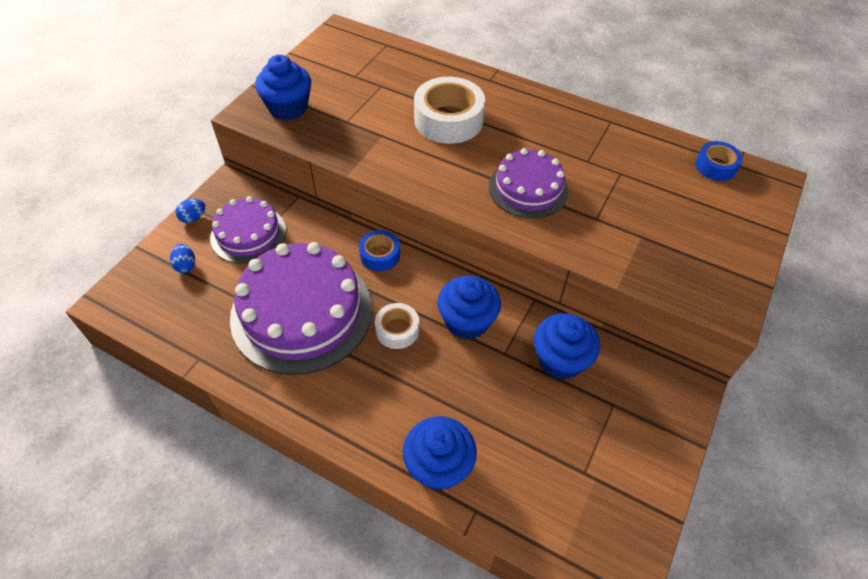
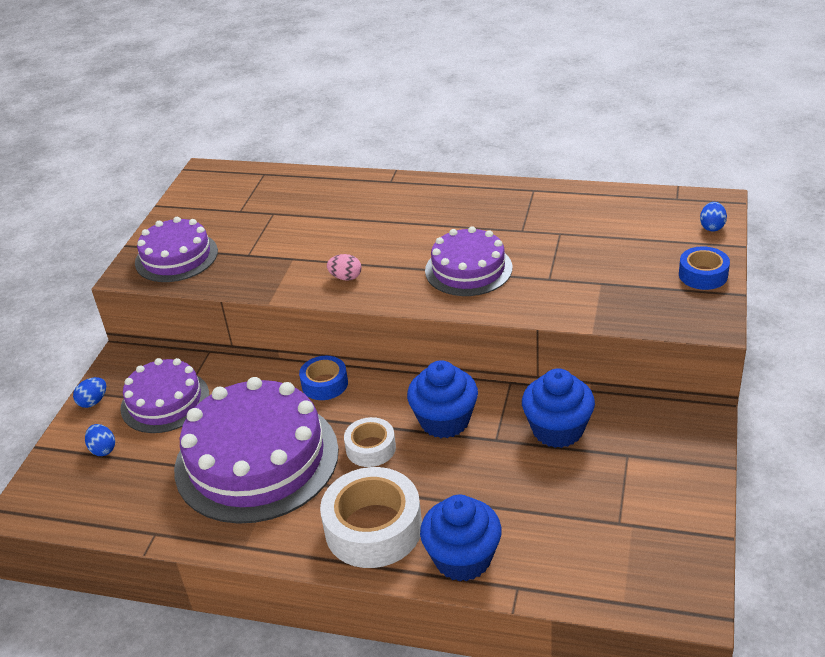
camera: 10 degrees left, 15 degrees down
blue cupcake [255,55,311,120] -> purple cake [135,217,218,282]
white tape [414,77,485,144] -> white tape moved to [320,467,422,568]
blue tape [695,141,743,181] -> blue tape moved to [679,246,730,290]
none -> pink egg [327,254,362,281]
none -> blue egg [700,202,727,231]

